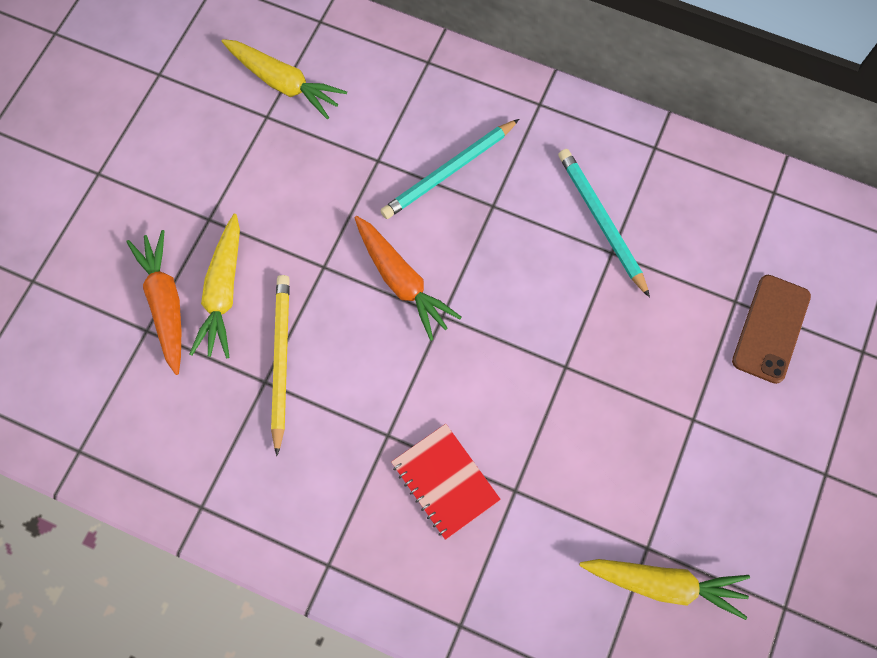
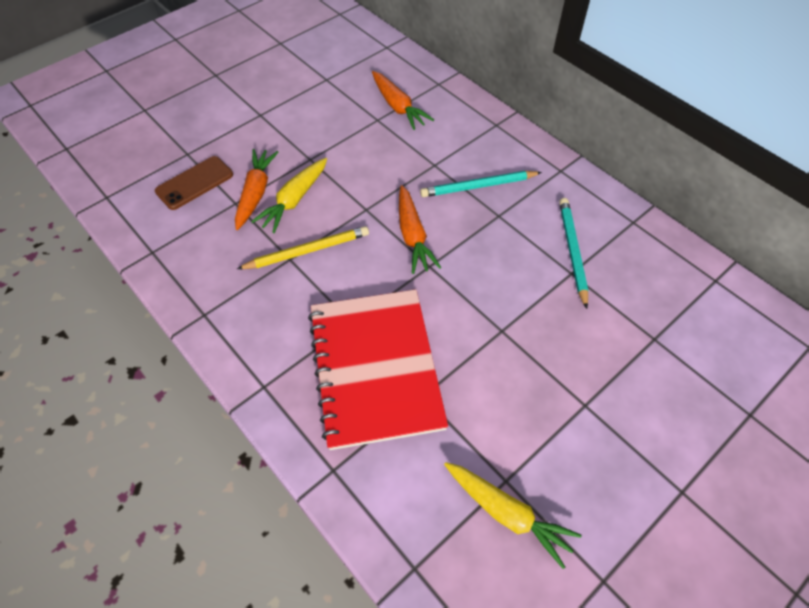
camera: 25 degrees right, 15 degrees down
yellow carrot [222,39,347,120] -> orange carrot [372,71,434,130]
yellow pencil [271,275,290,456] -> yellow pencil turned 45 degrees clockwise [237,226,369,269]
red notebook [391,424,501,540] -> red notebook [308,289,448,450], size x2.10
brown phone [732,275,811,384] -> brown phone moved to [155,156,233,210]

